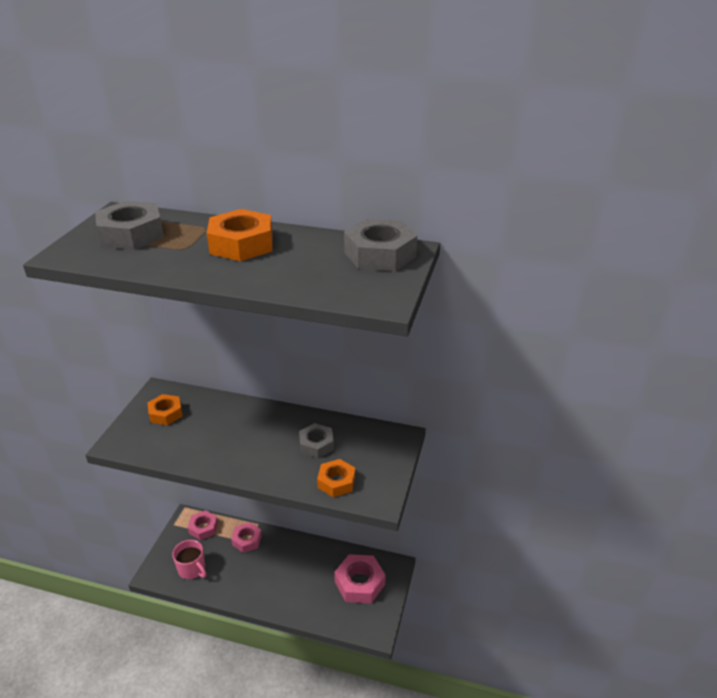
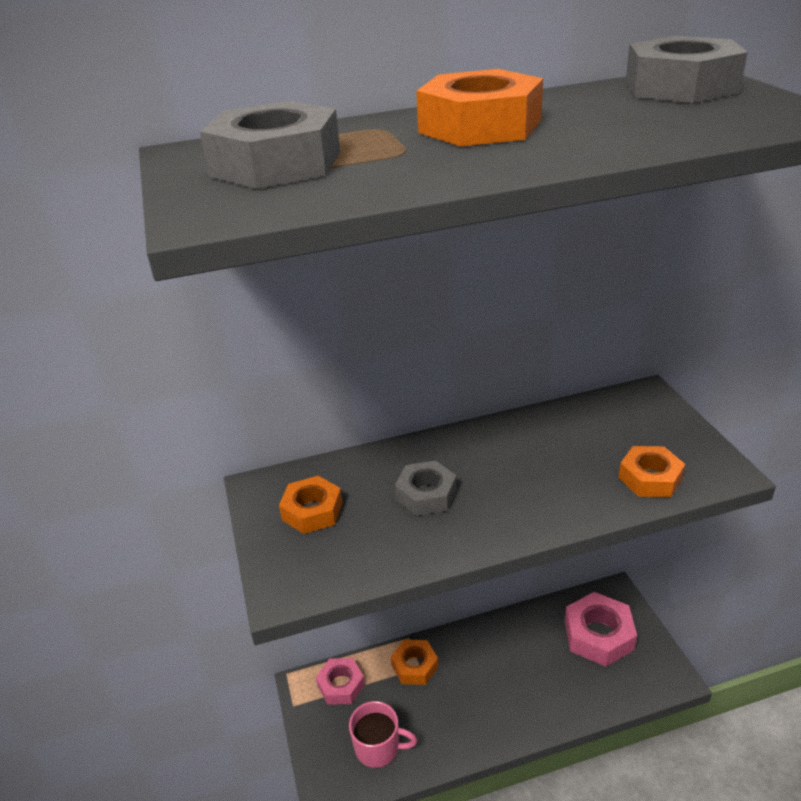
camera: 30 degrees left, 0 degrees up
pink nut [231,522,262,553] -> orange nut [391,640,439,685]
grey nut [299,423,334,458] -> grey nut moved to [395,460,457,516]

